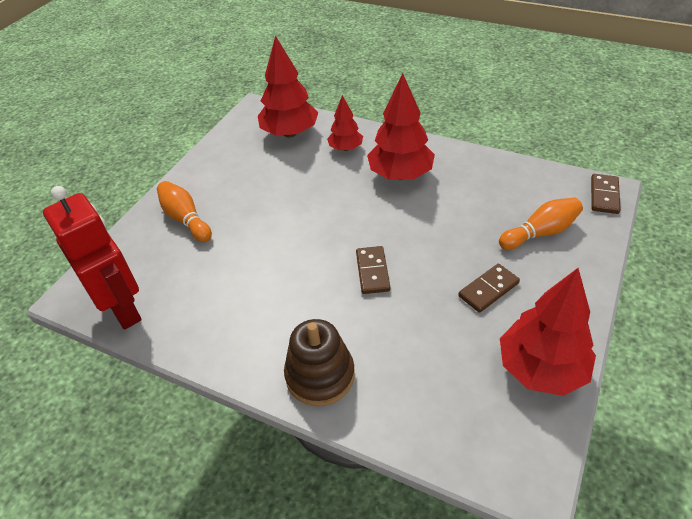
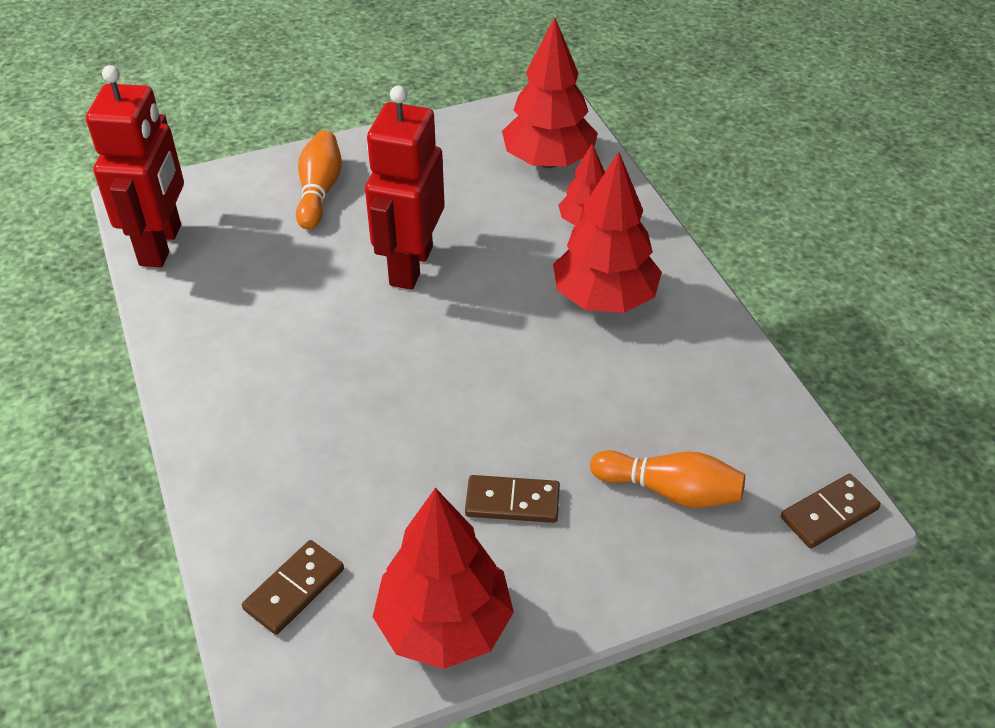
camera: 40 degrees right, 0 degrees up
brown stacking toy [284,319,355,406] -> none
brown domino [356,246,391,294] -> brown domino moved to [242,540,344,635]
none -> red robot [365,86,445,290]

